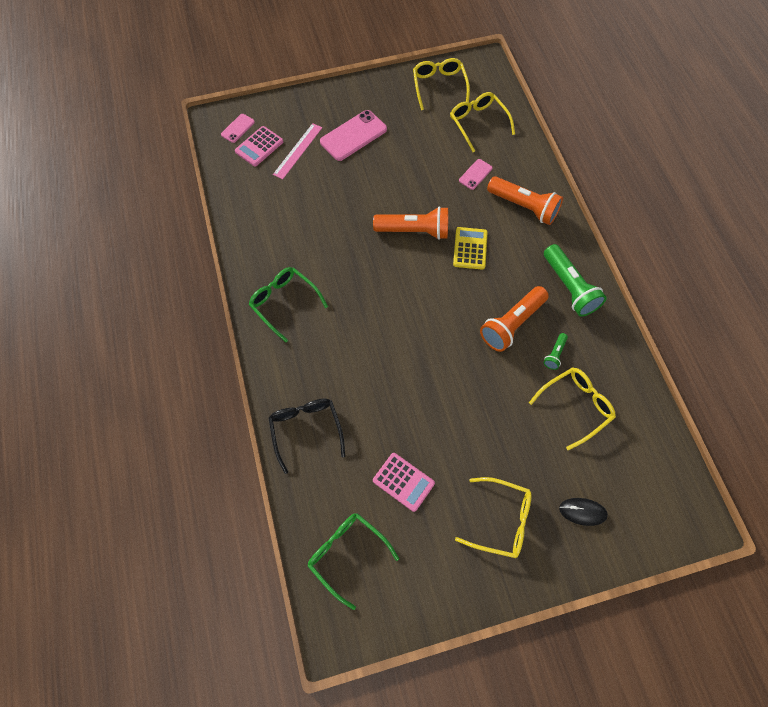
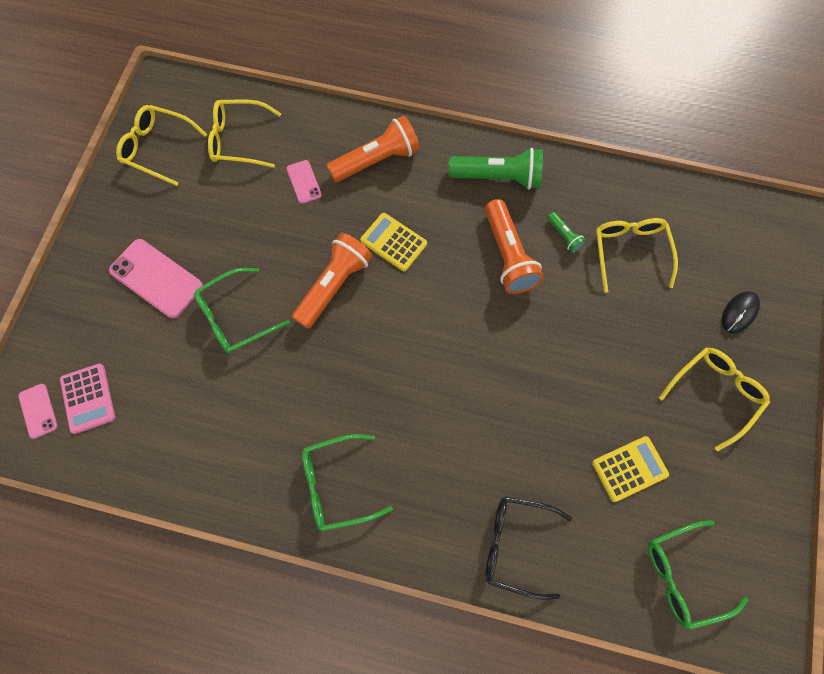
camera: 60 degrees left, 5 degrees up
pink ruler [273,123,322,179] -> none
pink phone [320,110,387,161] -> pink phone turned 45 degrees counterclockwise [109,239,203,318]
pink calculator [373,453,435,512] -> yellow calculator [592,436,669,502]
none -> green glasses [194,268,290,354]

